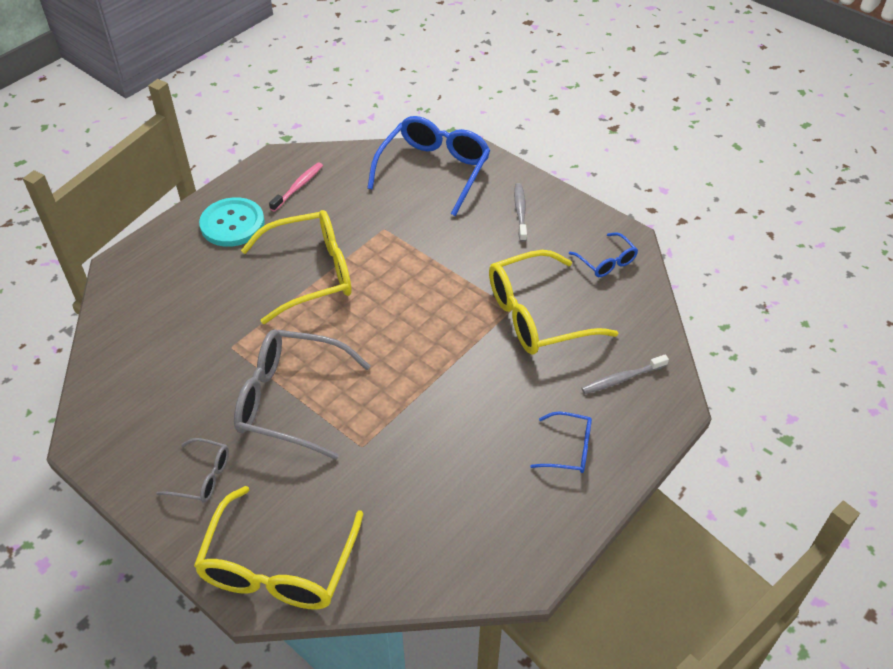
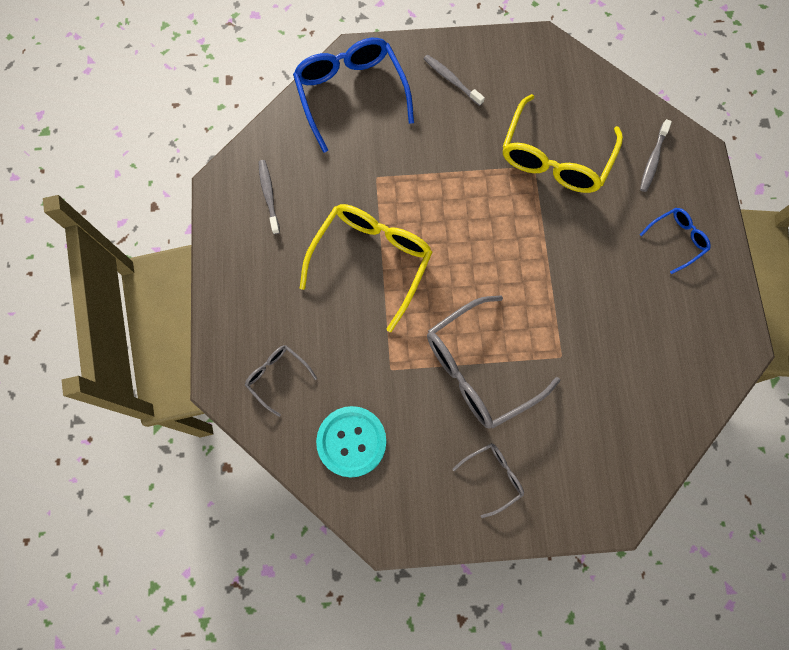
camera: 45 degrees left, 25 degrees up
yellow glasses [194,486,363,610] -> none
turquoise button [199,197,265,247] -> turquoise button moved to [316,406,386,477]
pink toothbrush [269,162,323,212] -> grey toothbrush [258,160,280,234]
blue glasses [569,233,638,277] -> none
none -> grey glasses [245,345,317,417]

